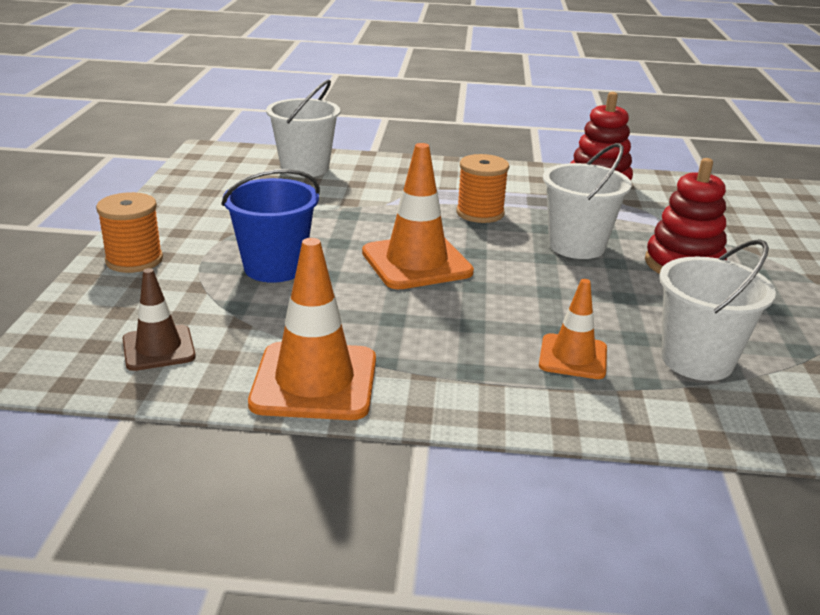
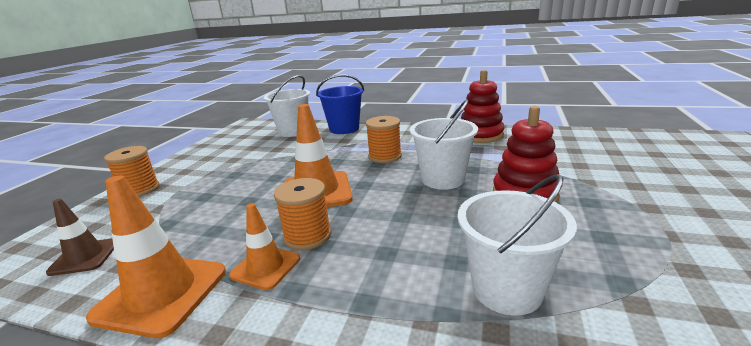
camera: 15 degrees right, 5 degrees down
blue bucket [221,169,320,283] -> blue bucket moved to [316,75,364,134]
orange traffic cone [539,279,607,379] -> orange traffic cone moved to [229,203,300,290]
none -> orange spool [274,178,331,250]

